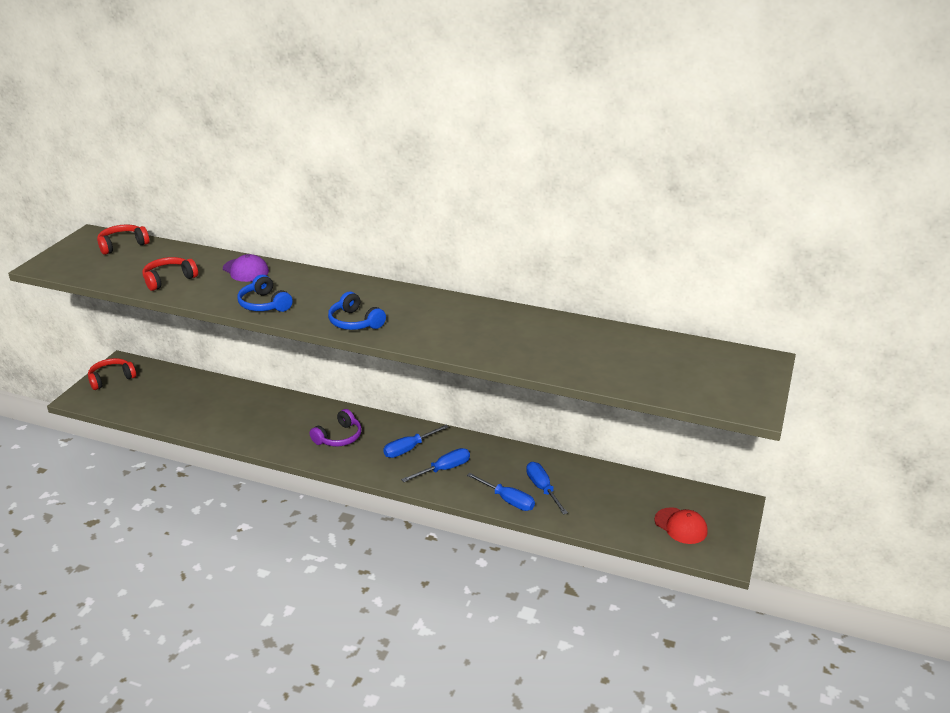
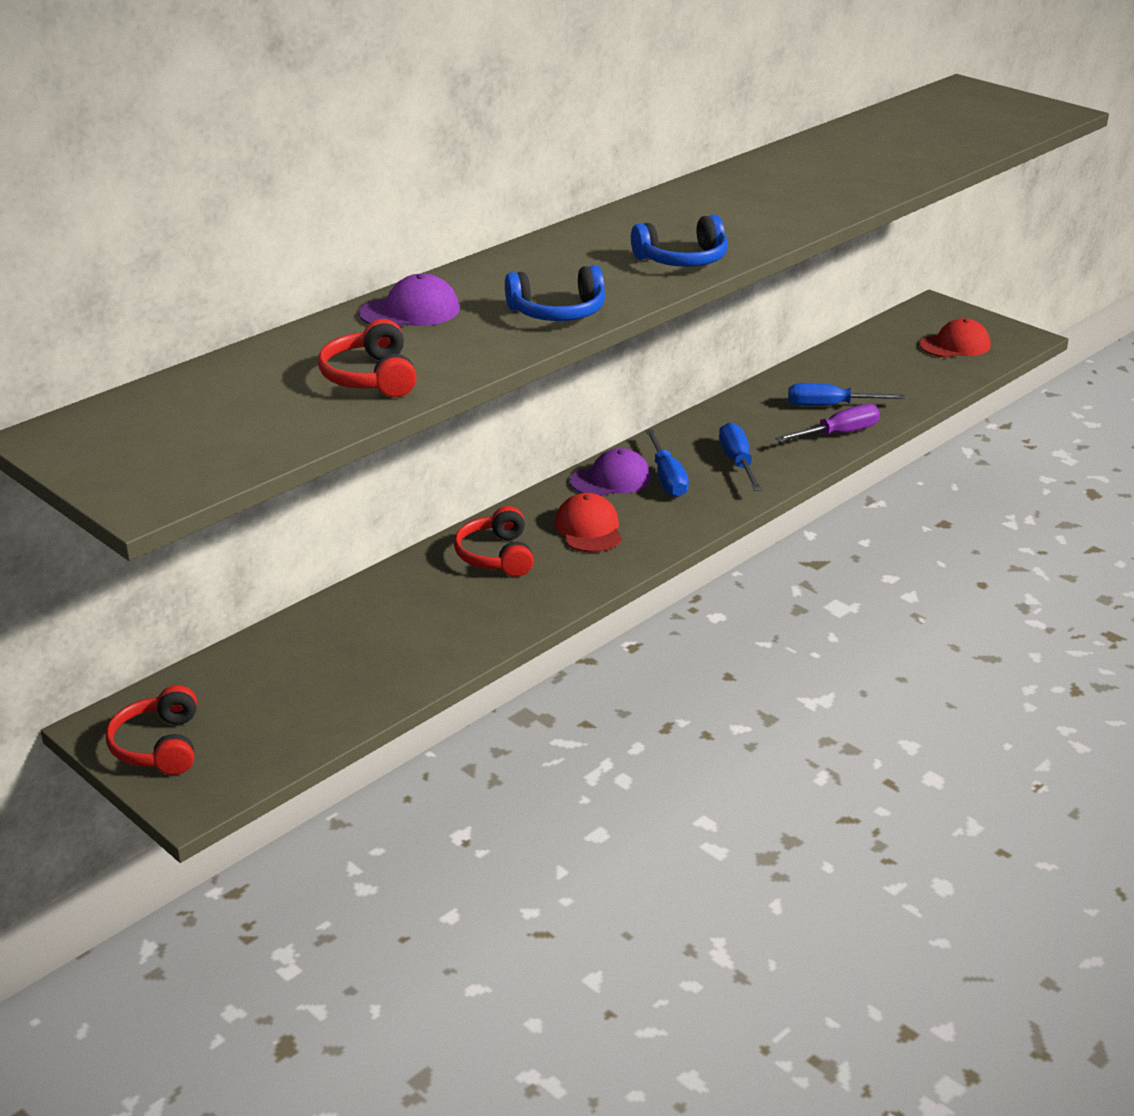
camera: 65 degrees left, 0 degrees up
red headphones [97,225,150,255] -> red headphones moved to [454,506,534,577]
purple headphones [310,409,362,447] -> red cap [555,493,622,552]
blue screwdriver [467,473,535,511] -> purple screwdriver [775,404,880,442]
none -> purple cap [570,448,651,496]

